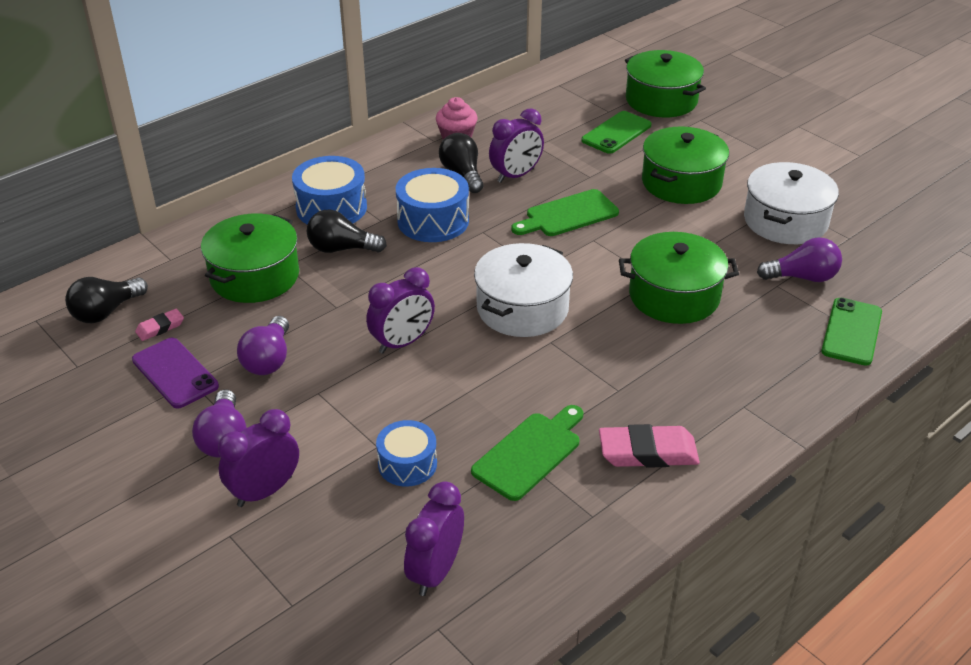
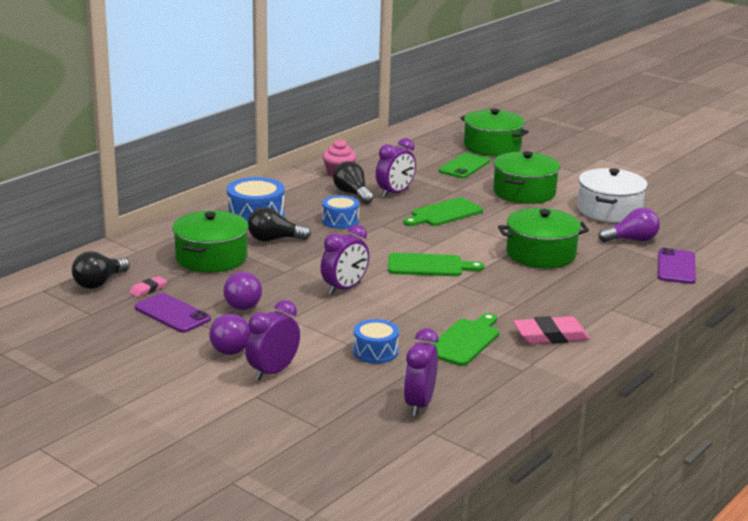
camera: 10 degrees left, 15 degrees down
blue drum [396,168,469,242] -> blue drum [322,195,359,229], size x0.64
white pot [474,243,573,337] -> green cutting board [388,253,484,276]
green phone [821,298,882,366] -> purple phone [658,248,696,284]

